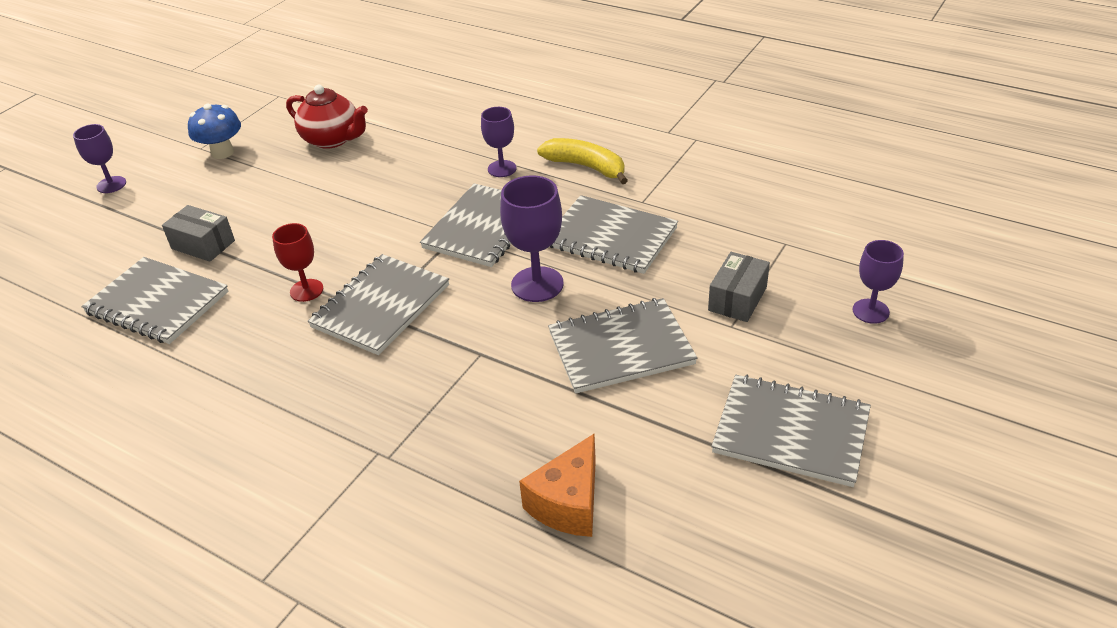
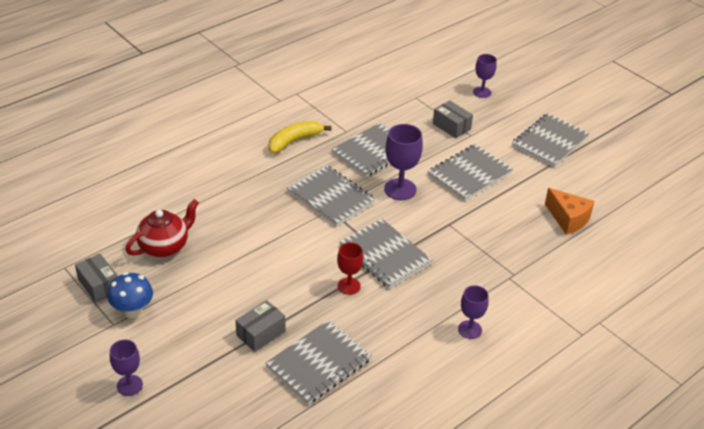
camera: 75 degrees left, 0 degrees up
purple goblet [481,107,517,177] -> purple goblet moved to [458,285,489,339]
grey notebook [548,298,697,394] -> grey notebook turned 45 degrees clockwise [428,144,513,201]
none -> grey box [75,254,118,303]

